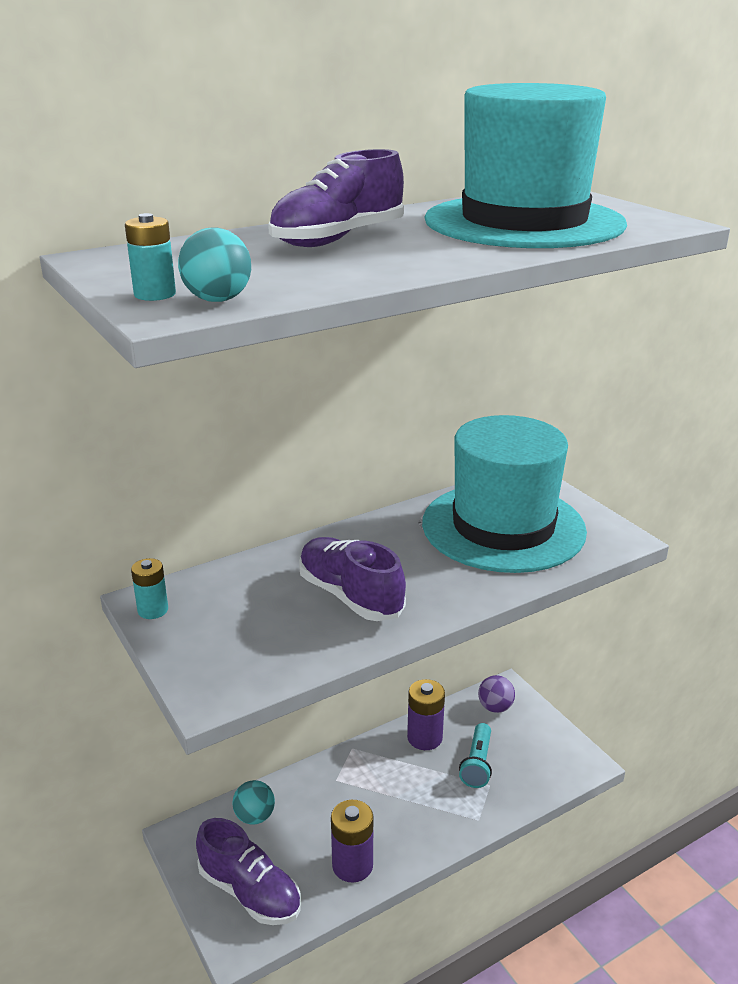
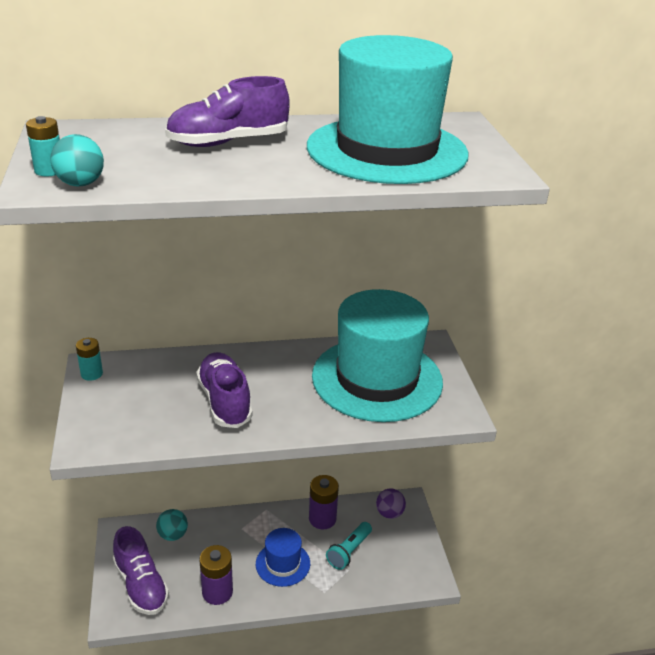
camera: 20 degrees right, 5 degrees up
none -> blue hat [256,528,310,587]

